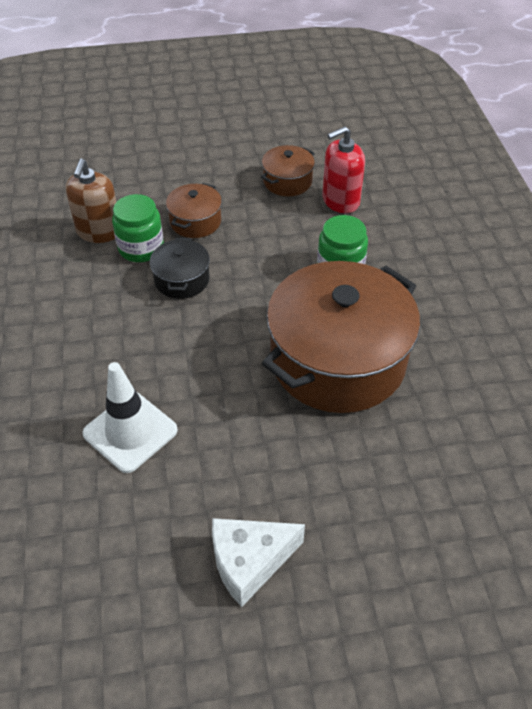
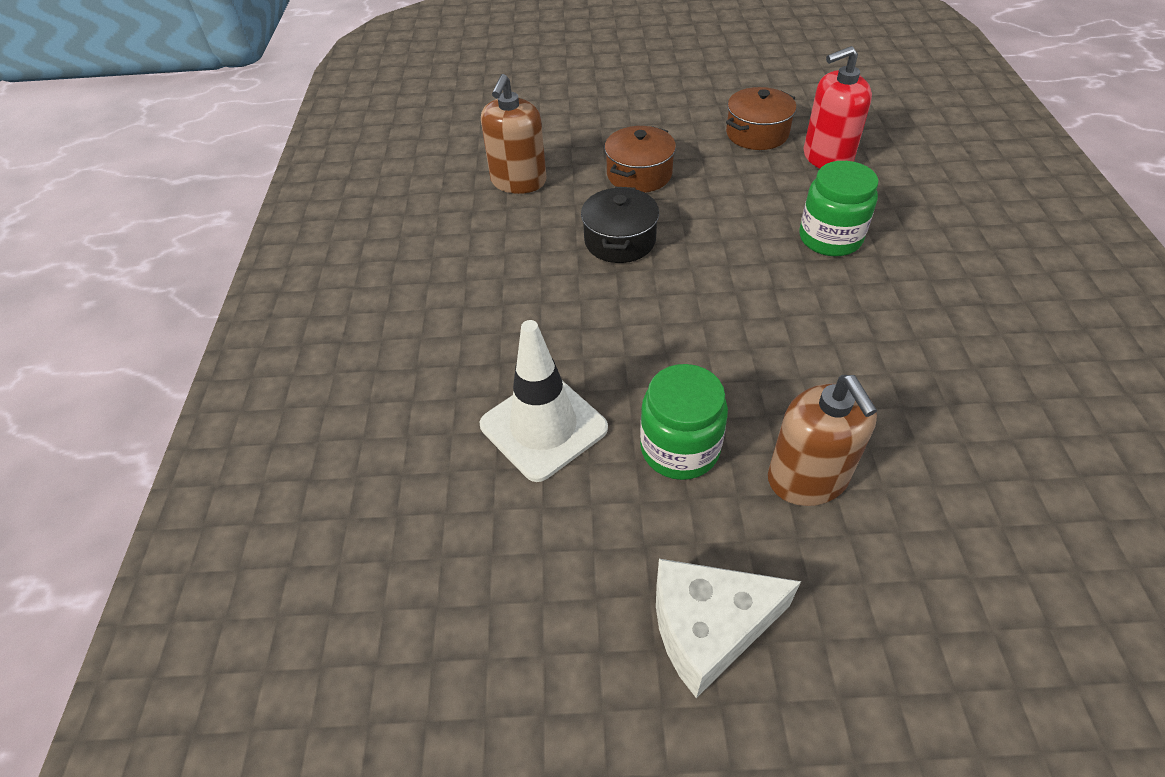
camera: 10 degrees right, 0 degrees up
green jar [112,194,164,262] -> green jar moved to [640,364,728,480]
brown pot [262,261,420,413] -> none
none -> brown soap dispenser [768,375,877,506]

